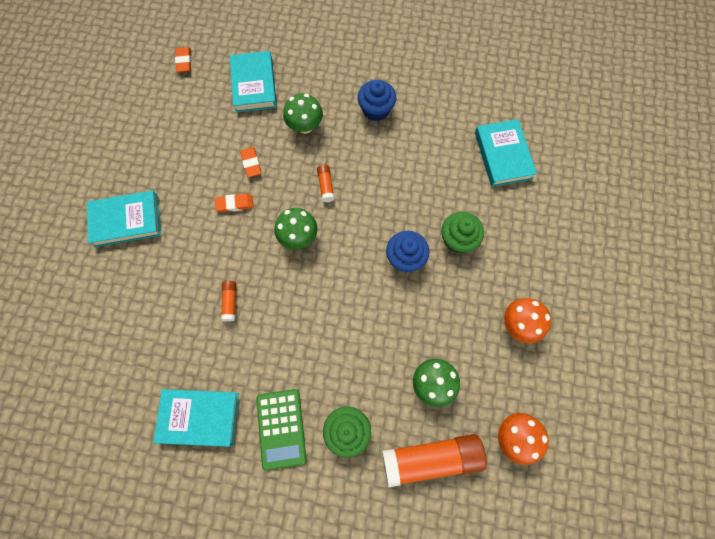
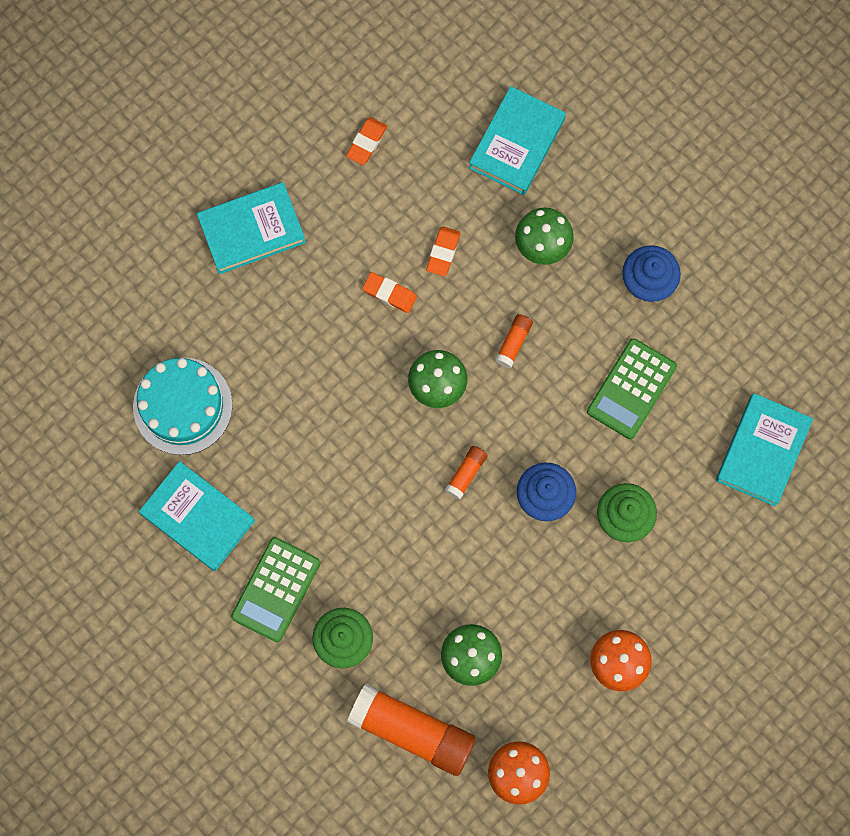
camera: 35 degrees right, 5 degrees up
turquoise book [87,191,161,247] -> turquoise book turned 45 degrees counterclockwise [197,182,306,274]
orange eraser [175,47,191,72] -> orange eraser moved to [346,117,387,165]
orange glue stick [221,281,236,322] -> orange glue stick moved to [445,446,488,499]
none -> turquoise cake [133,358,233,455]
none -> green calculator [587,338,677,439]

